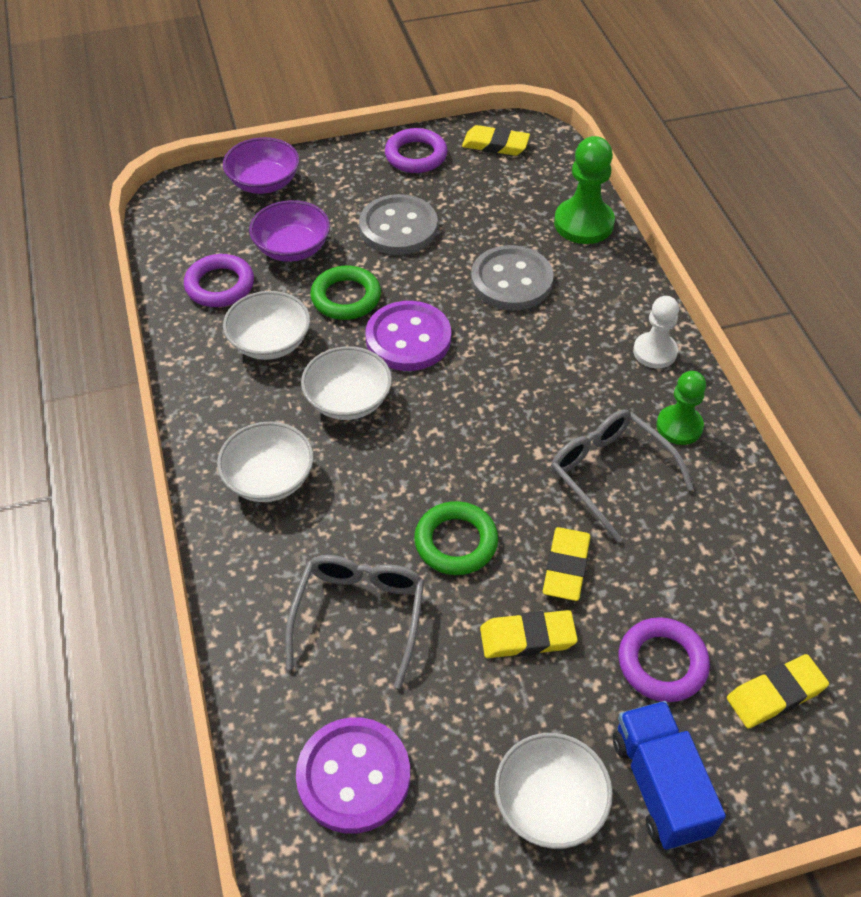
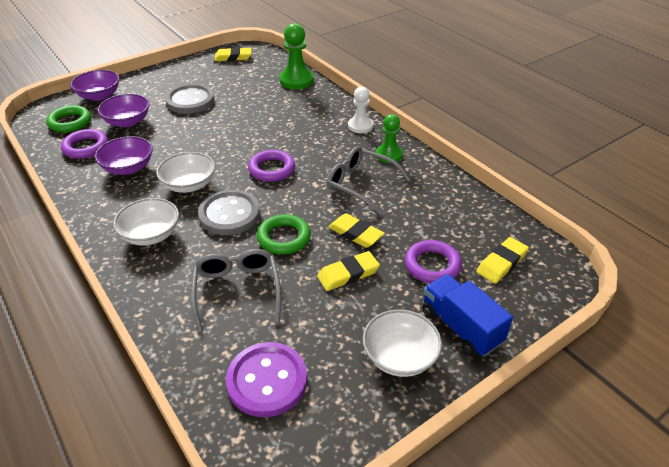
camera: 20 degrees left, 10 degrees down
white bowl [223,291,310,360] -> purple bowl [95,136,153,175]
green ring [310,266,381,320] -> green ring moved to [46,105,91,132]
purple button [366,301,451,371] -> none
purple ring [385,128,447,173] -> purple ring moved to [248,150,295,182]
grey button [471,245,554,310] -> grey button moved to [198,190,260,235]
yellow eraser [543,527,590,601] -> yellow eraser turned 45 degrees counterclockwise [328,213,384,248]

